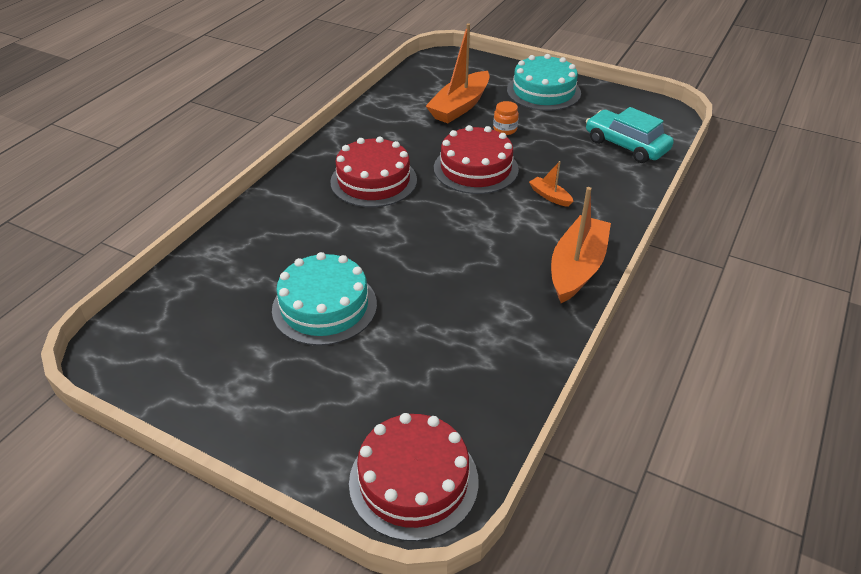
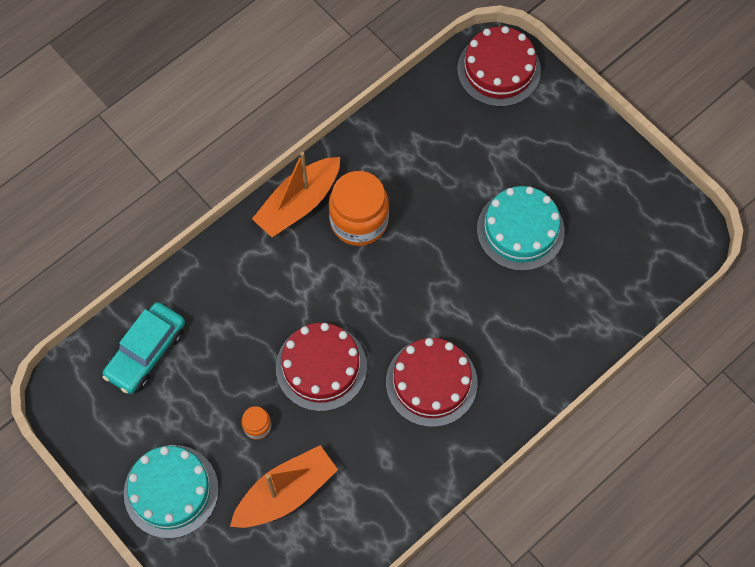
camera: 160 degrees left, 25 degrees up
orange boat [529,161,574,207] -> none
turquoise car [586,107,674,163] -> turquoise car turned 60 degrees clockwise [102,302,185,394]
none -> orange jar [329,171,389,246]

